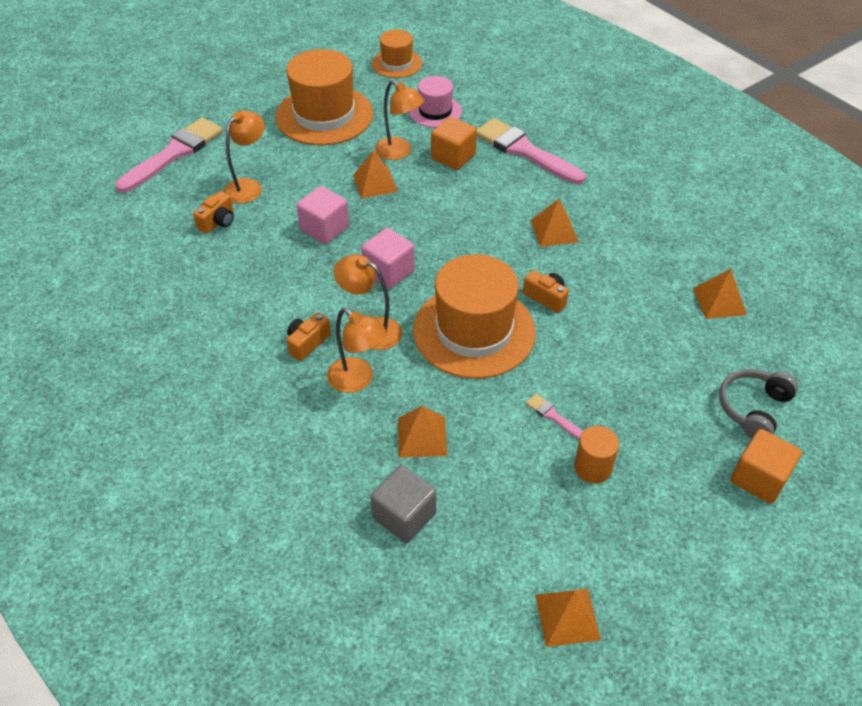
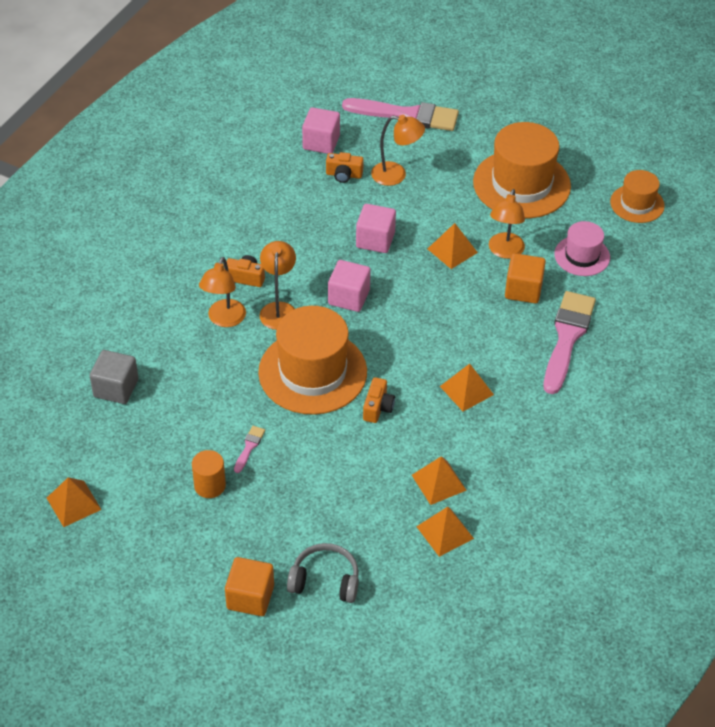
camera: 65 degrees right, 0 degrees up
orange pyramid [398,406,447,458] -> orange pyramid moved to [412,456,467,505]
none -> pink cube [302,107,340,154]

